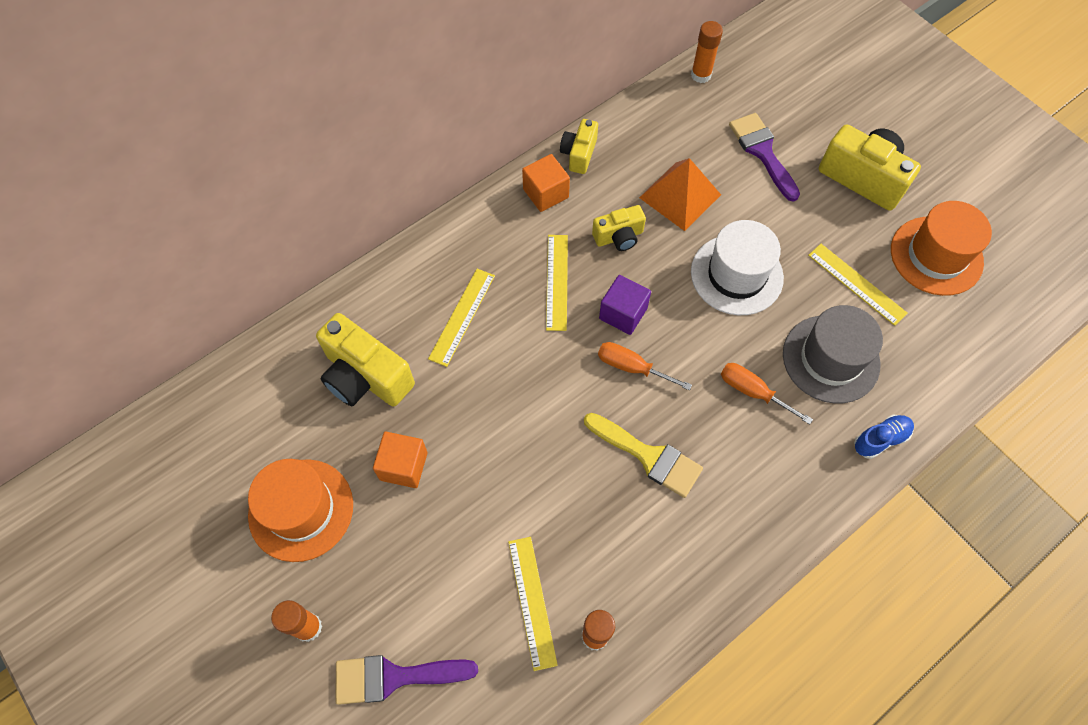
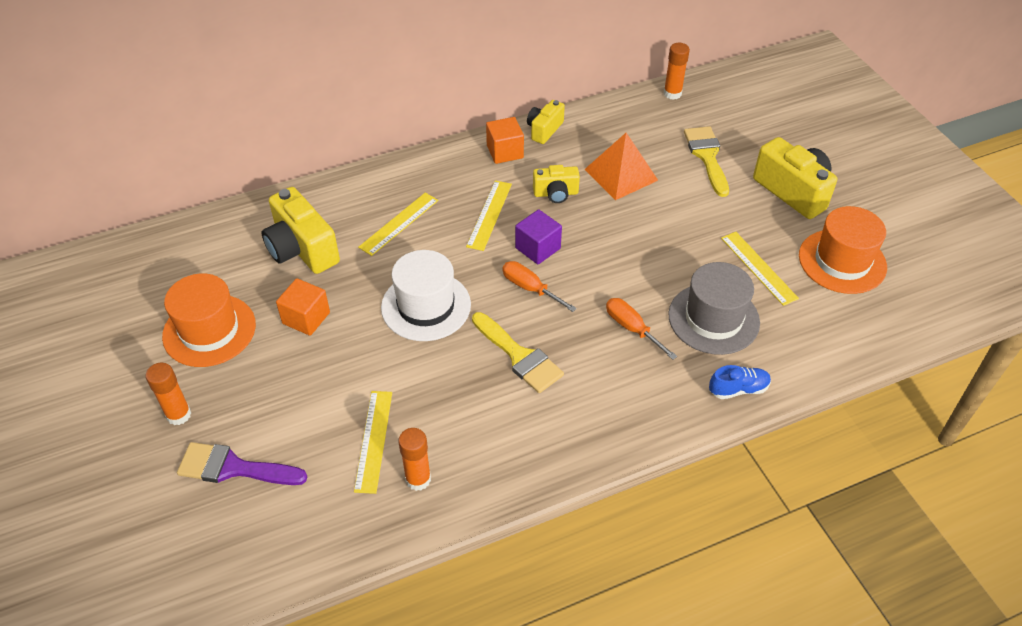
camera: 15 degrees right, 15 degrees down
white hat [691,220,784,315] -> white hat moved to [381,250,471,341]
purple brush [729,113,800,202] -> yellow brush [684,126,729,197]

